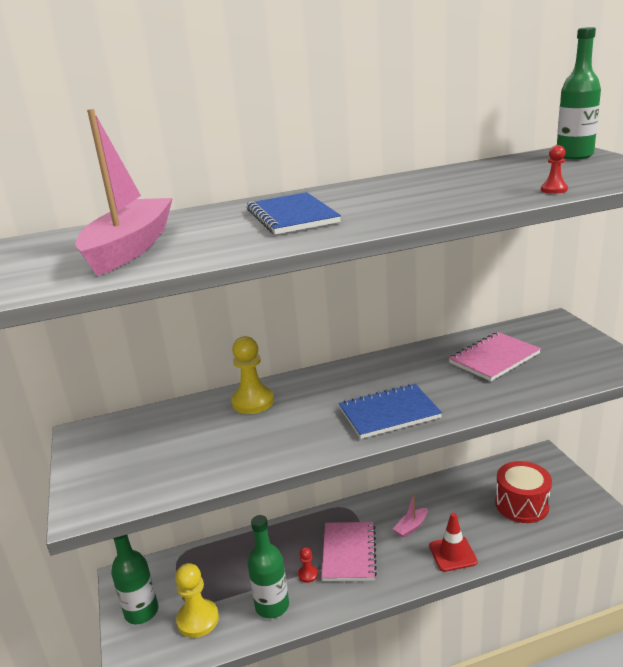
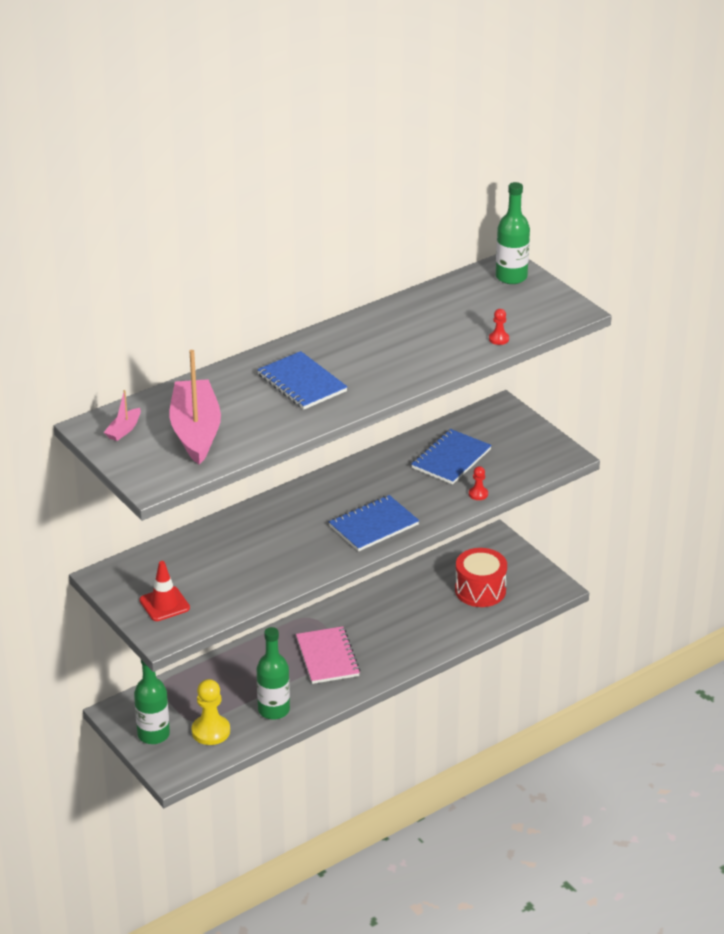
camera: 20 degrees left, 10 degrees up
yellow pawn [231,336,274,414] -> none
red pawn [298,547,318,583] -> red pawn moved to [469,466,488,500]
pink boat [393,494,428,538] -> pink boat moved to [104,390,141,441]
red traffic cone [429,513,478,572] -> red traffic cone moved to [139,561,190,621]
pink notebook [449,332,541,381] -> blue notebook [411,429,492,484]

